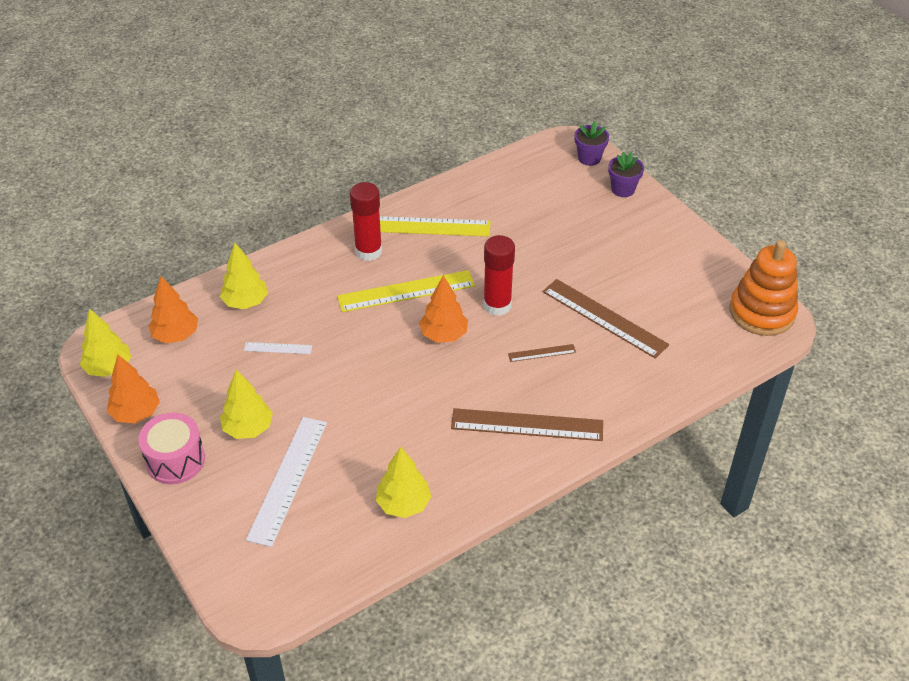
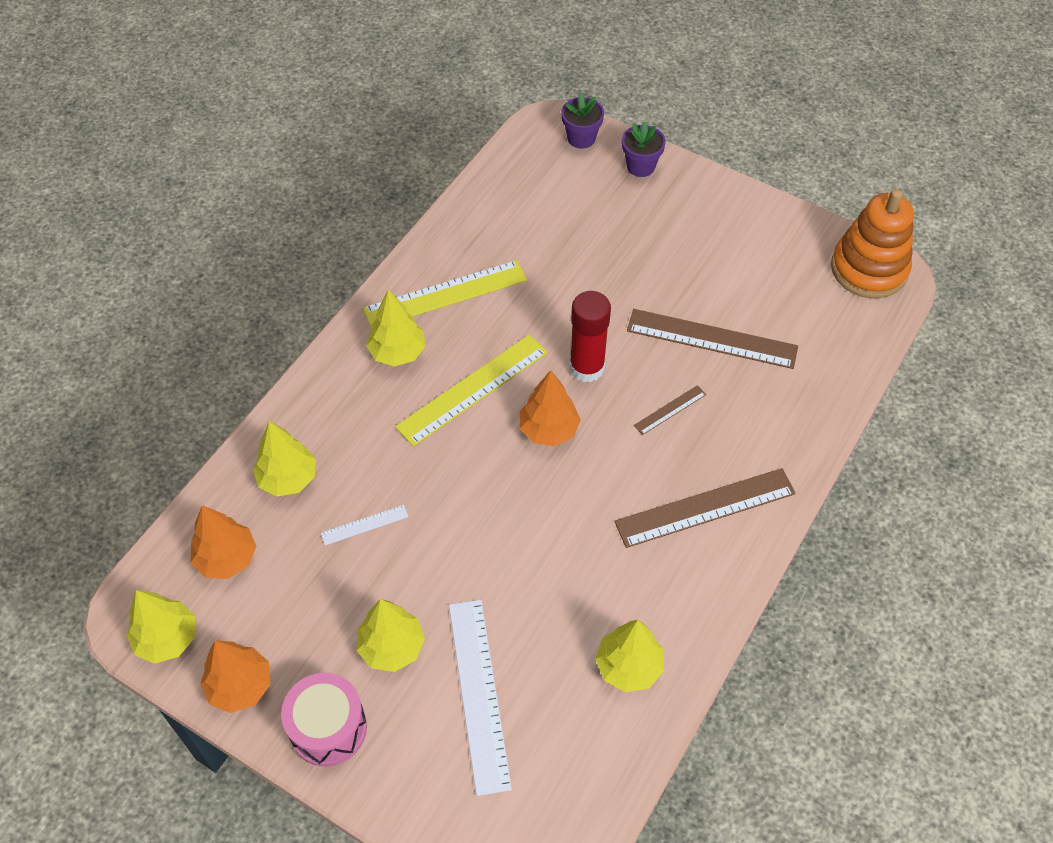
camera: 25 degrees left, 10 degrees up
red glue stick [350,182,382,261] -> yellow tree [366,289,426,366]

